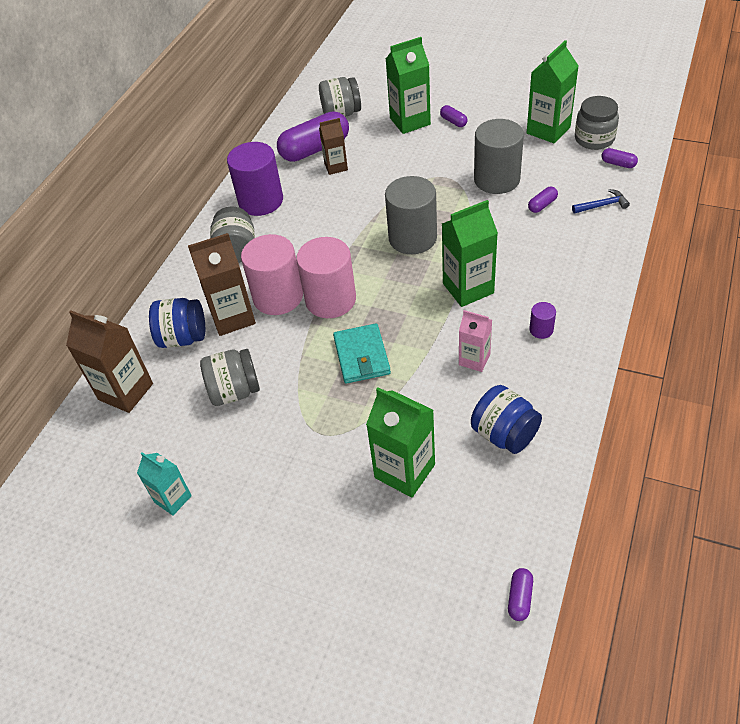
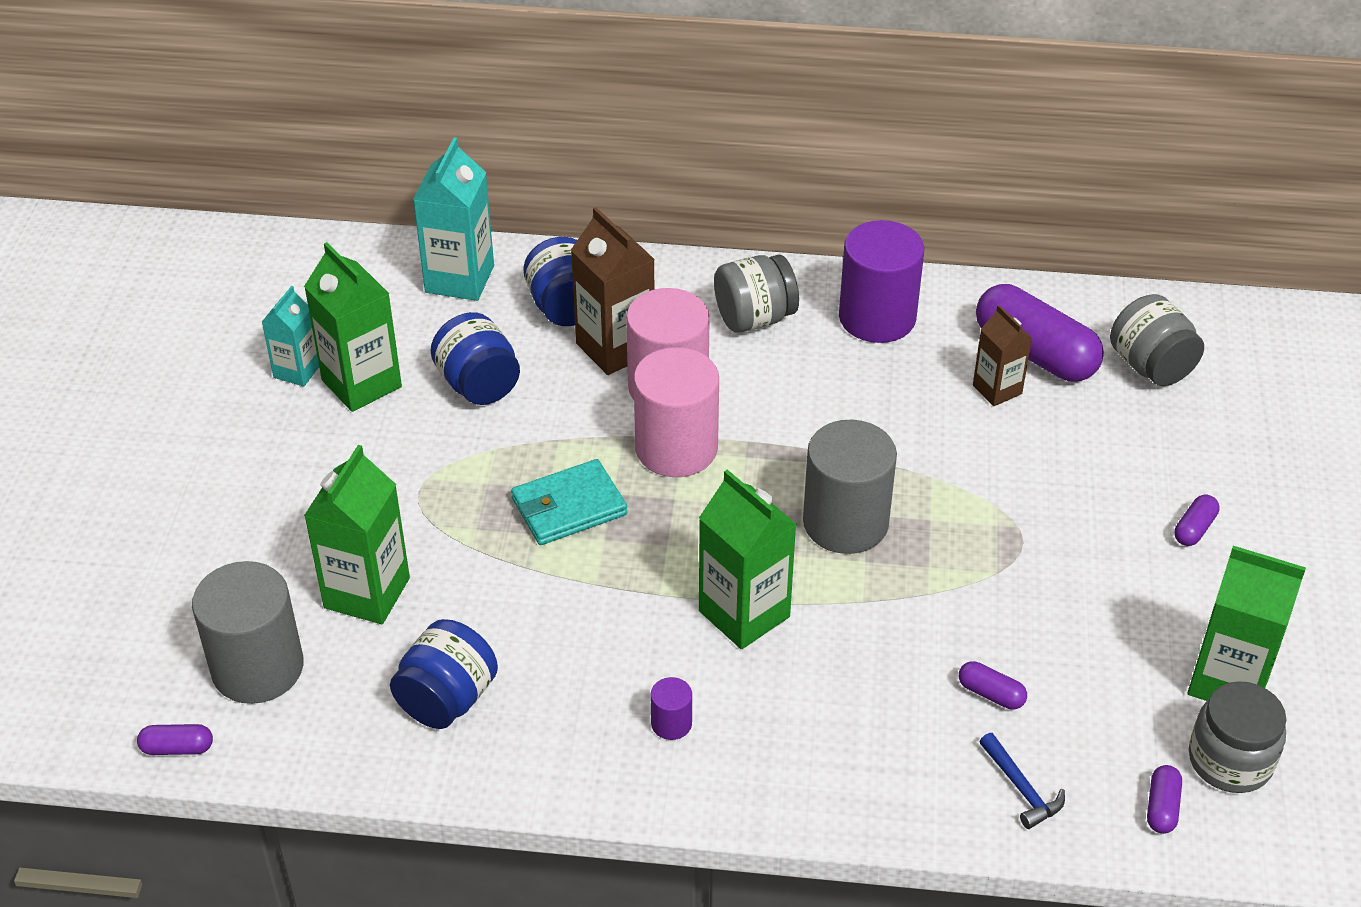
camera: 70 degrees right, 5 degrees down
brown carton [66,310,153,413] -> turquoise carton [413,137,494,301]
grey jar [200,349,260,406] -> blue jar [430,312,520,405]
green carton [386,37,431,134] -> green carton moved to [304,242,402,412]
pink carton [459,310,492,372] -> none
grey cylinder [474,119,524,194] -> grey cylinder moved to [192,561,304,704]

